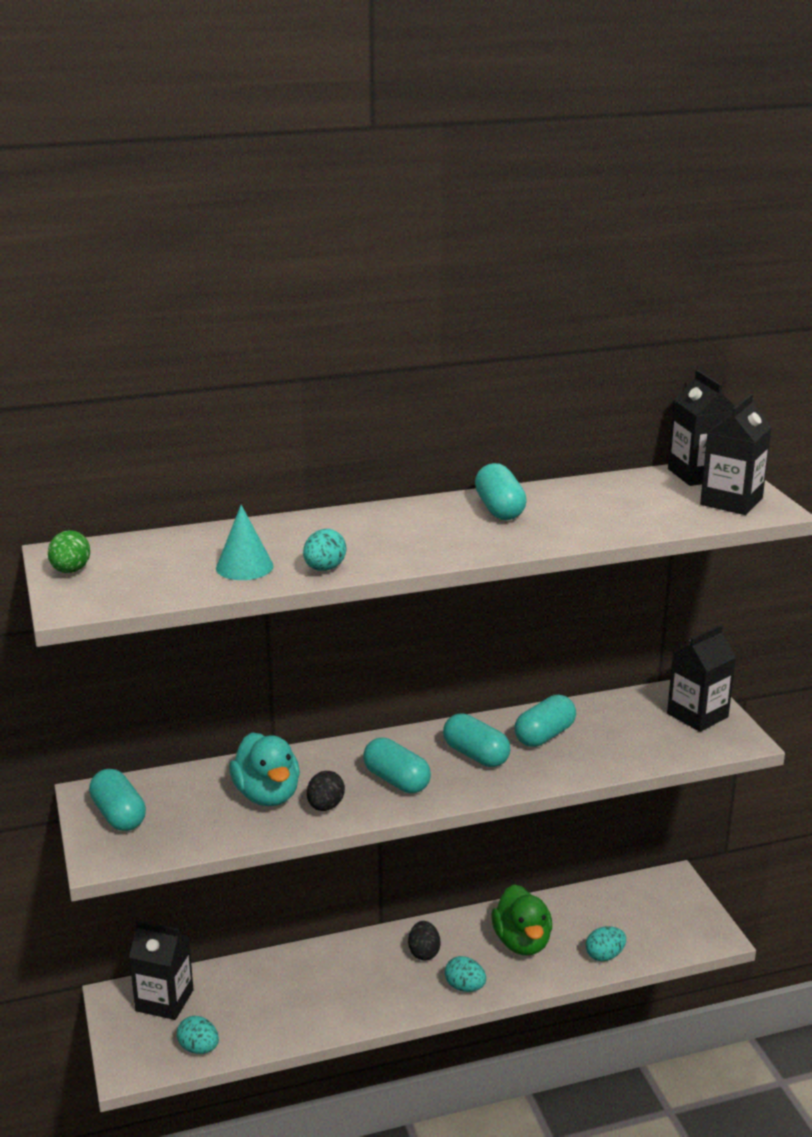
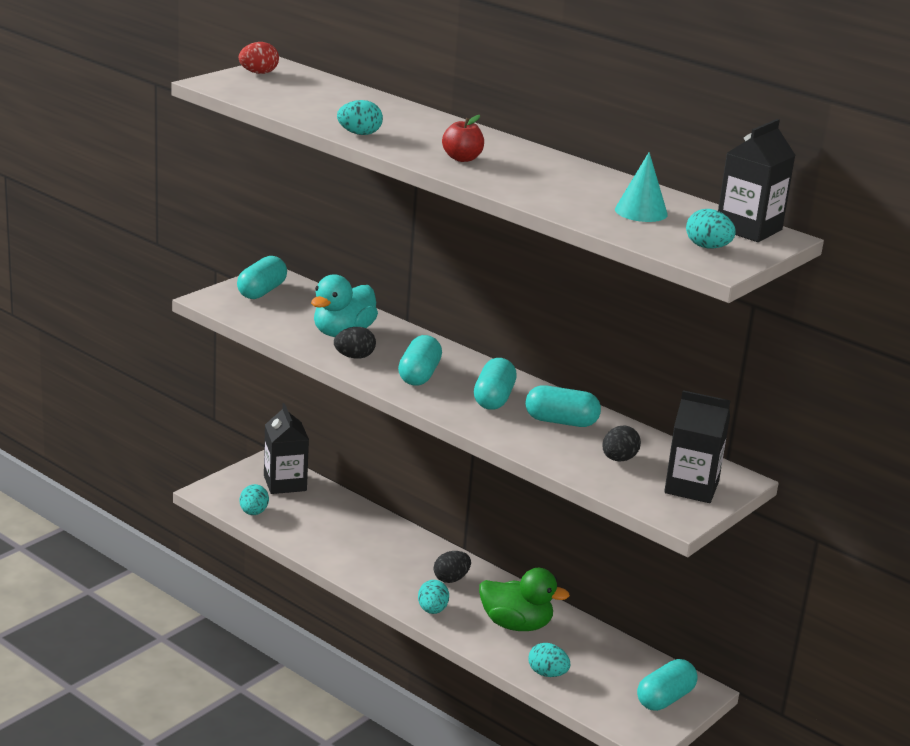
camera: 55 degrees right, 0 degrees up
green egg [48,530,90,573] -> red egg [239,42,279,74]
turquoise cone [216,505,274,580] -> turquoise cone moved to [615,152,668,222]
turquoise capsule [475,463,527,520] -> turquoise capsule moved to [637,659,698,711]
green duck [492,884,552,955] -> green duck turned 120 degrees counterclockwise [479,568,570,631]
black carton [700,394,772,515] -> turquoise egg [686,209,736,249]
none -> red apple [442,115,484,162]
none -> black egg [602,425,641,461]

